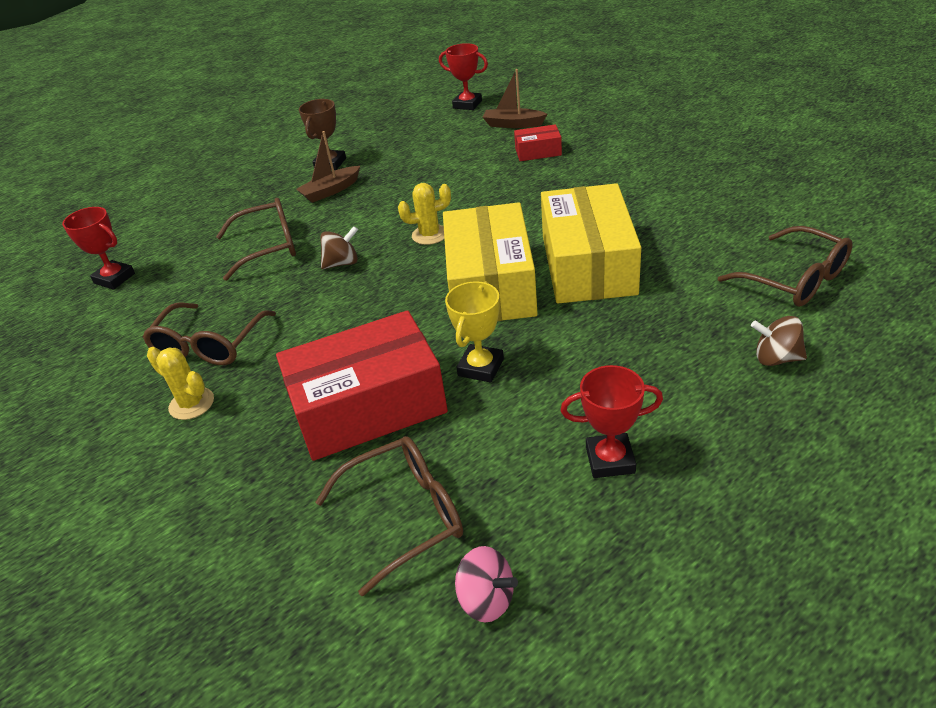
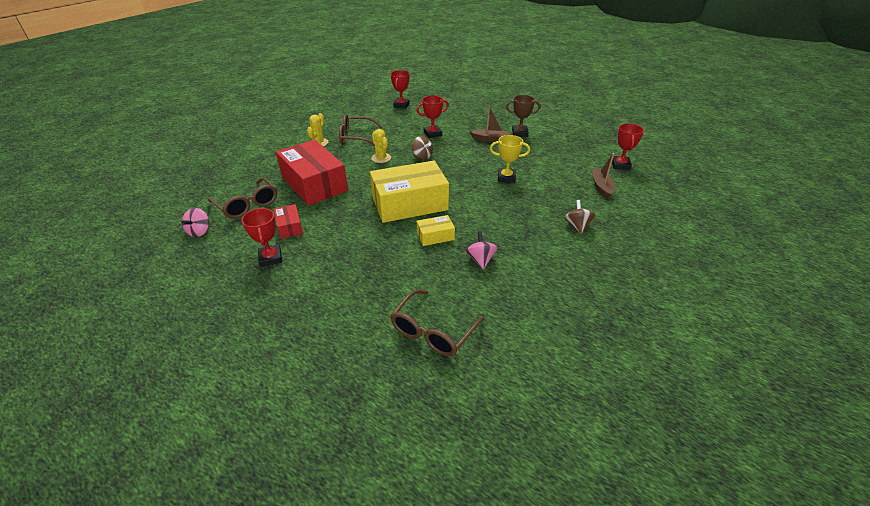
camera: 70 degrees right, 0 degrees up
brown glasses [216,198,296,281] -> red trophy [416,96,449,138]
brown boat [296,131,360,203] -> brown boat turned 150 degrees clockwise [470,106,510,142]
yellow cactus [398,183,451,245] -> yellow cactus moved to [371,129,391,163]
yellow trophy [445,281,504,383] -> yellow trophy moved to [490,135,530,183]
red box [514,124,562,161] -> red box moved to [274,204,303,239]
yellow box [541,183,641,304] -> yellow box [417,215,455,246], size x0.45
brown spinning top [751,316,807,366] -> brown spinning top moved to [565,200,595,234]
none -> pink spinning top [466,231,497,270]

